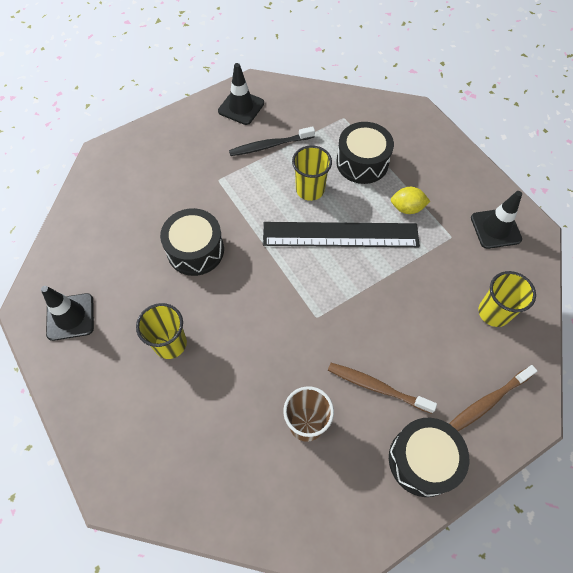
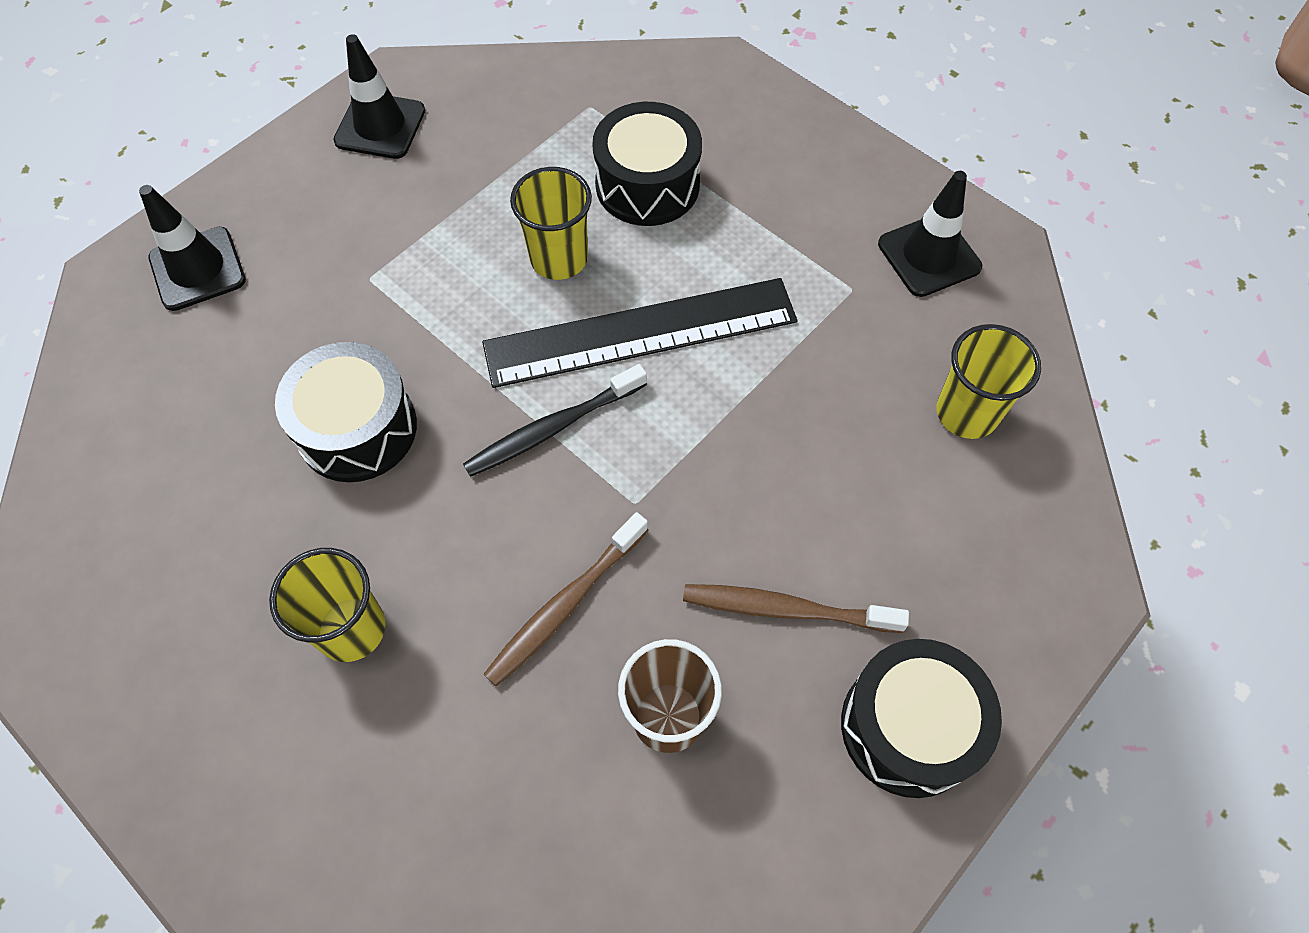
camera: 15 degrees left, 0 degrees up
black traffic cone [41,286,94,341] -> black traffic cone moved to [139,185,246,311]
black toothbrush [229,126,315,156] -> black toothbrush moved to [463,364,647,477]
yellow lemon [391,187,431,214] -> none
brown toothbrush [449,365,537,431] -> brown toothbrush moved to [483,512,648,687]

